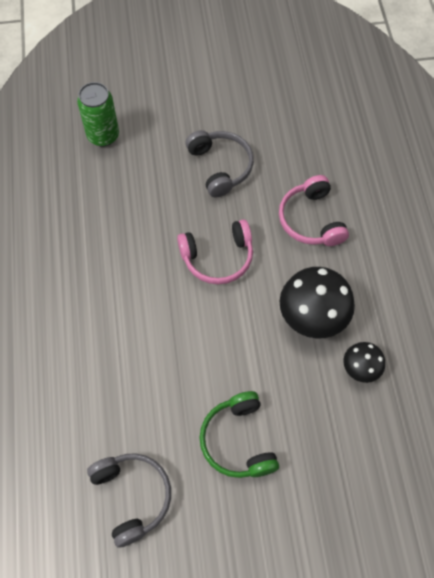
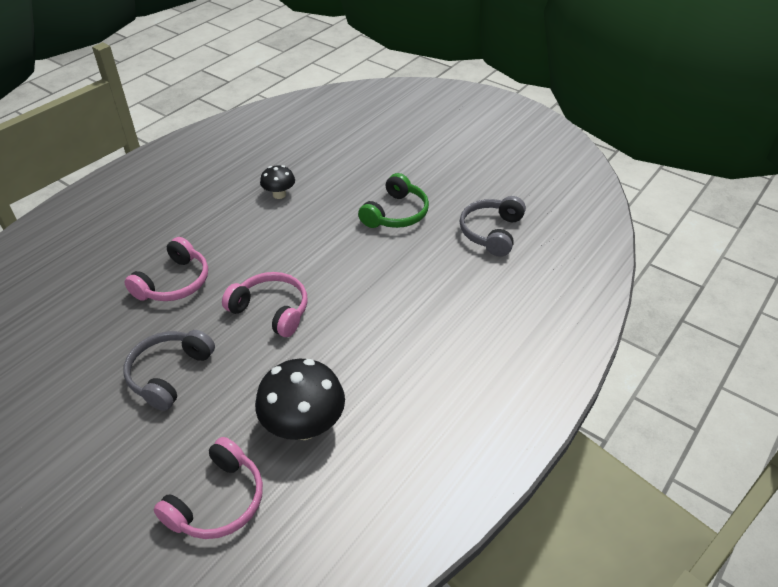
camera: 135 degrees left, 20 degrees down
green can [77,82,119,147] -> pink headphones [154,437,263,539]
black mushroom [280,267,355,339] -> black mushroom moved to [255,359,345,440]

